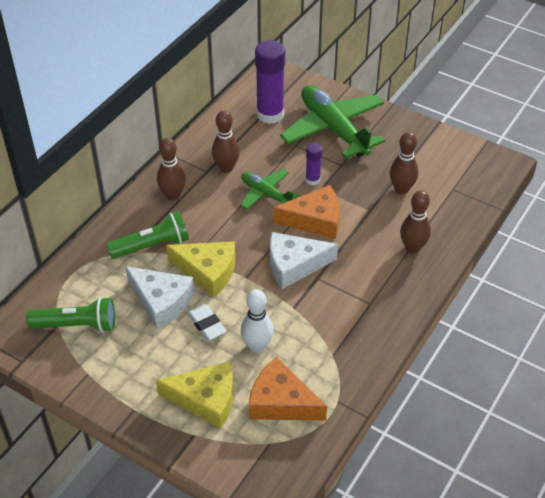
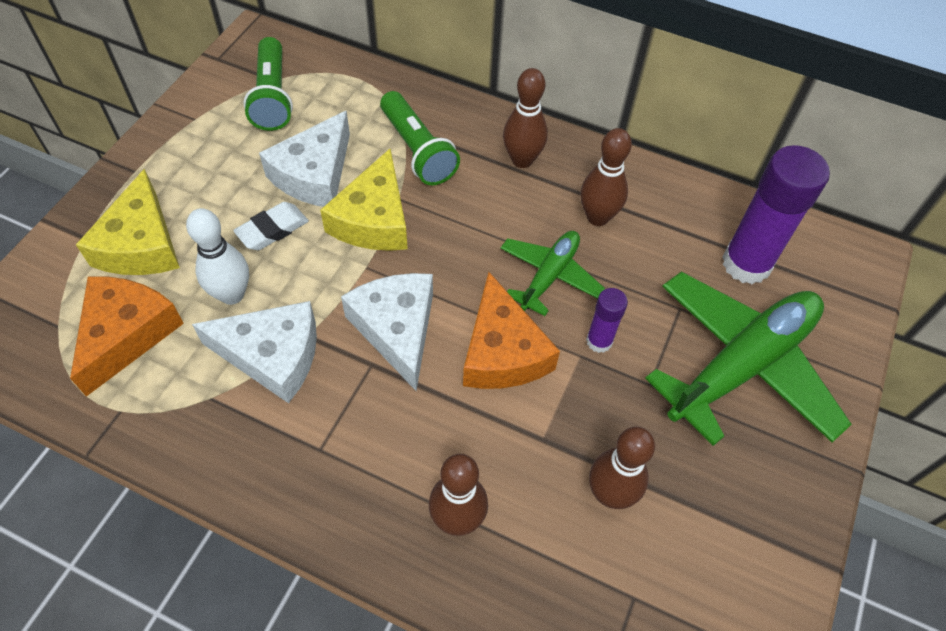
camera: 80 degrees right, 10 degrees up
none -> white cheese [192,301,317,403]

